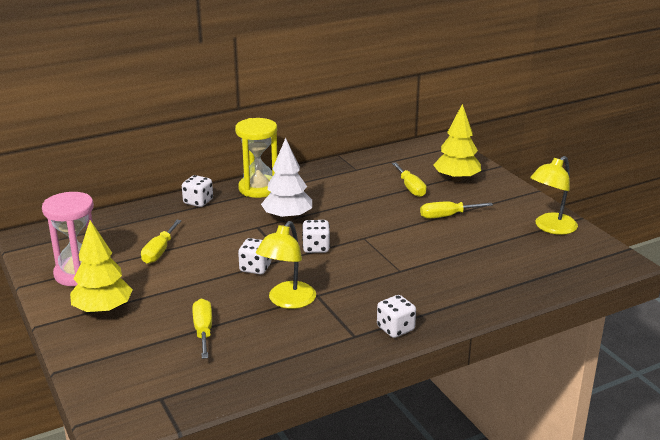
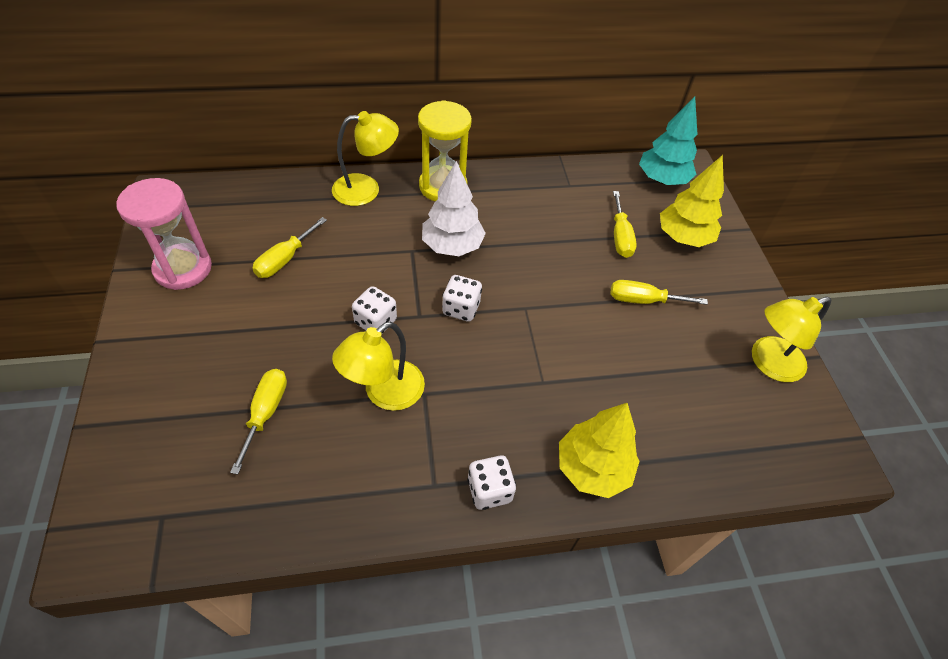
camera: 15 degrees right, 25 degrees up
yellow tree [70,220,133,314] -> yellow tree moved to [559,403,639,498]
white dice [182,175,213,207] -> yellow lamp [332,111,399,206]
none -> turquoise tree [639,96,698,185]

